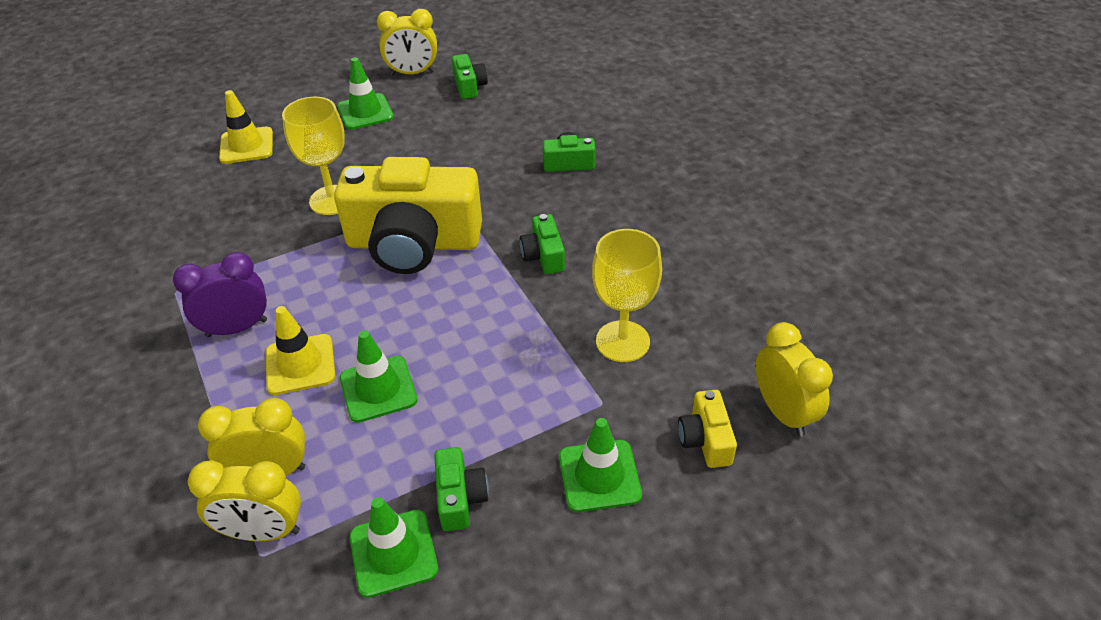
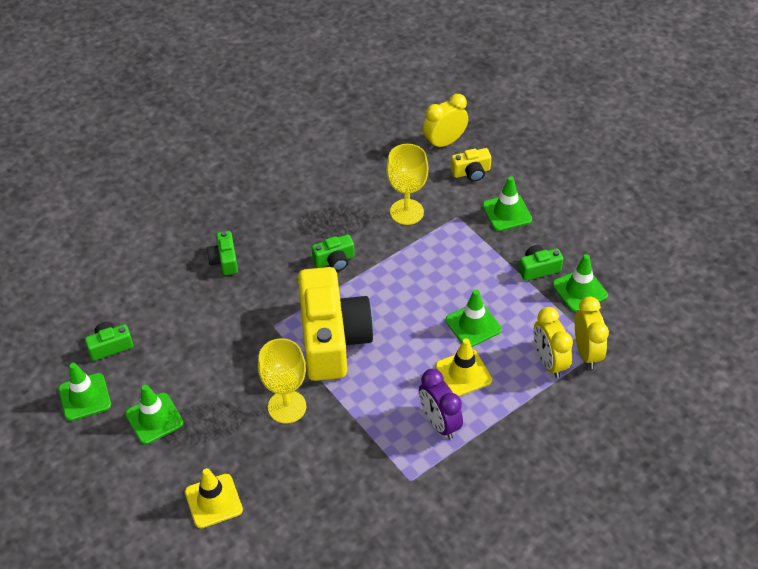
camera: 100 degrees left, 5 degrees up
yellow clock [377,9,437,75] -> green traffic cone [59,363,111,421]

